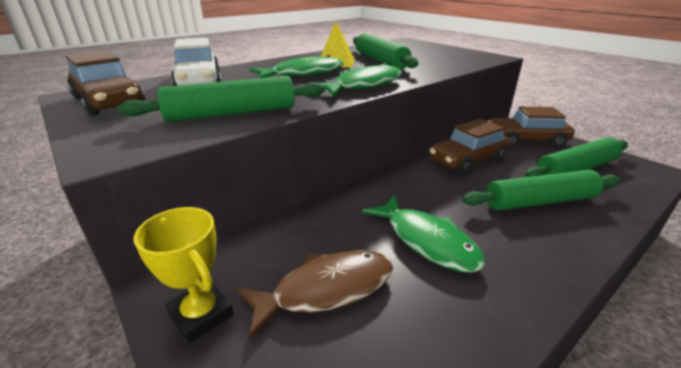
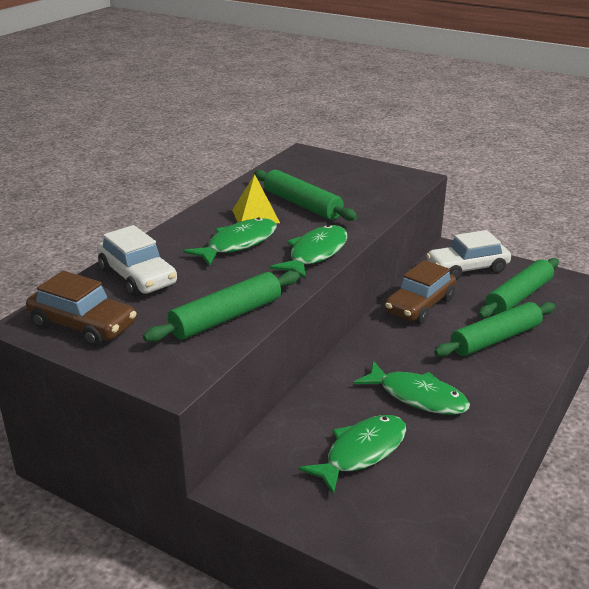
camera: 20 degrees left, 0 degrees up
yellow trophy [133,207,233,344] -> none
brown fish [237,250,393,339] -> green fish [298,415,406,495]
brown car [488,107,575,148] -> white car [426,230,511,280]

